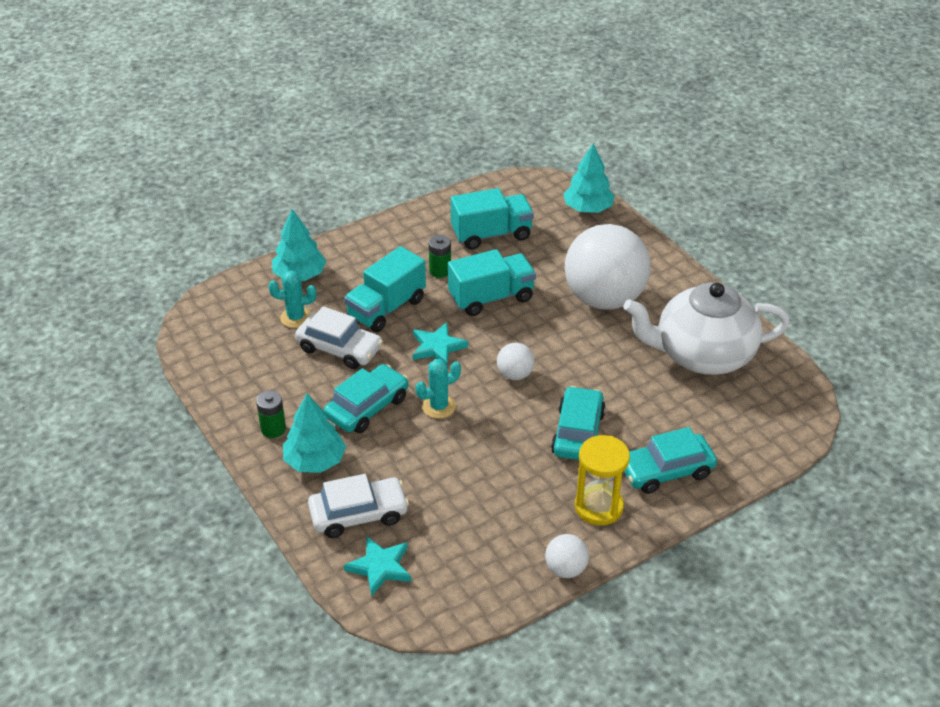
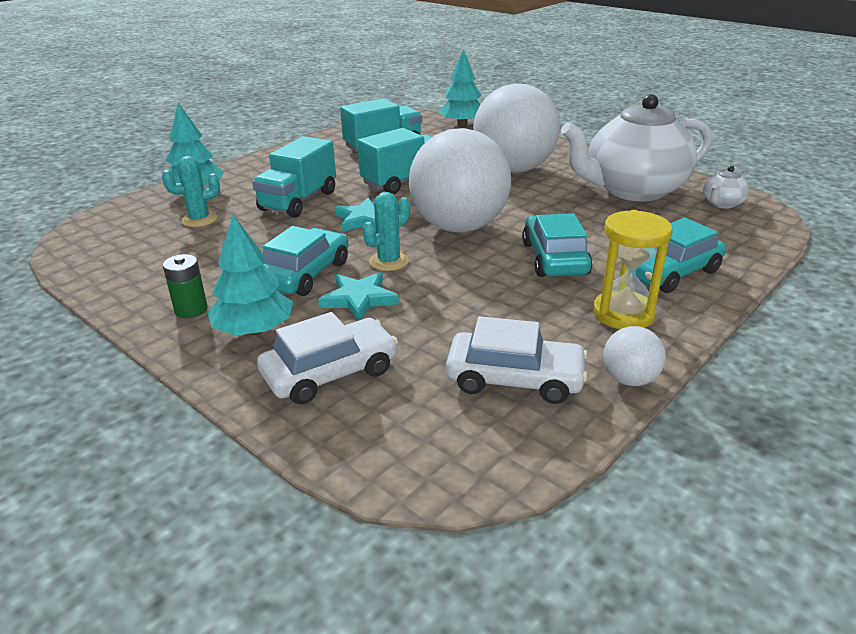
camera: 15 degrees left, 10 degrees down
white car [295,306,383,369] -> white car moved to [446,316,588,404]
turquoise star [344,536,411,597] -> turquoise star moved to [318,272,399,321]
green battery [429,235,451,278] -> none
white ball [497,343,534,380] -> white ball [409,128,511,232], size x2.38
none -> white teapot [703,166,749,209]

